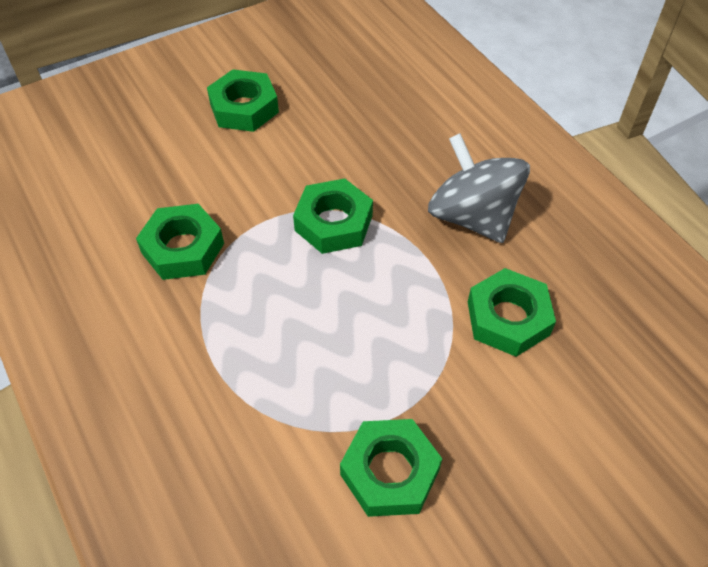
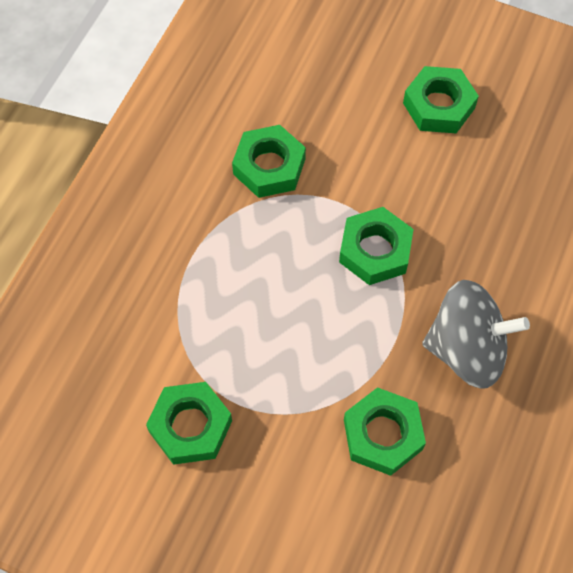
camera: 55 degrees right, 10 degrees up
grey spinning top [428,133,530,243] -> grey spinning top turned 75 degrees clockwise [422,280,530,389]

